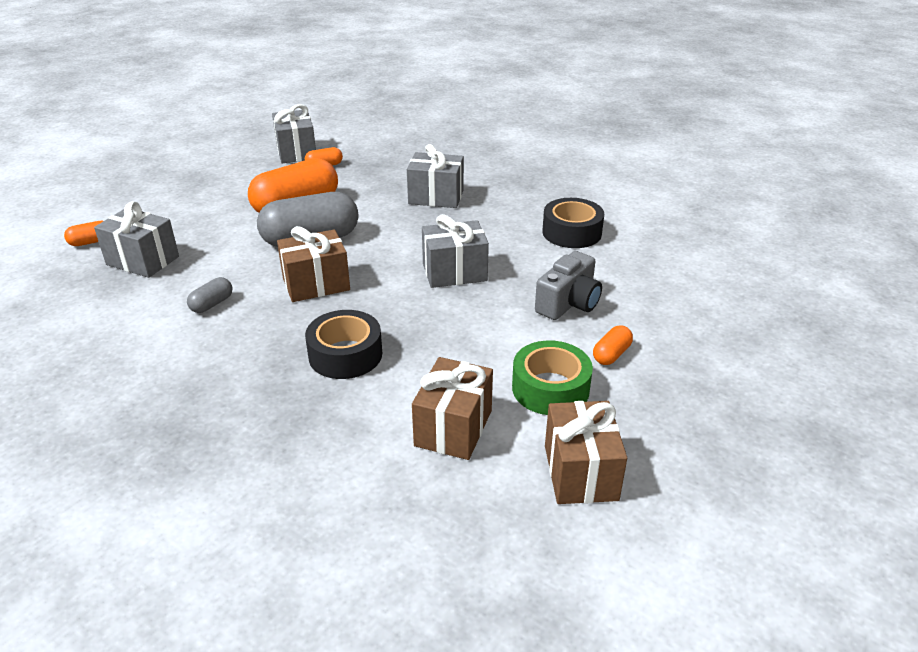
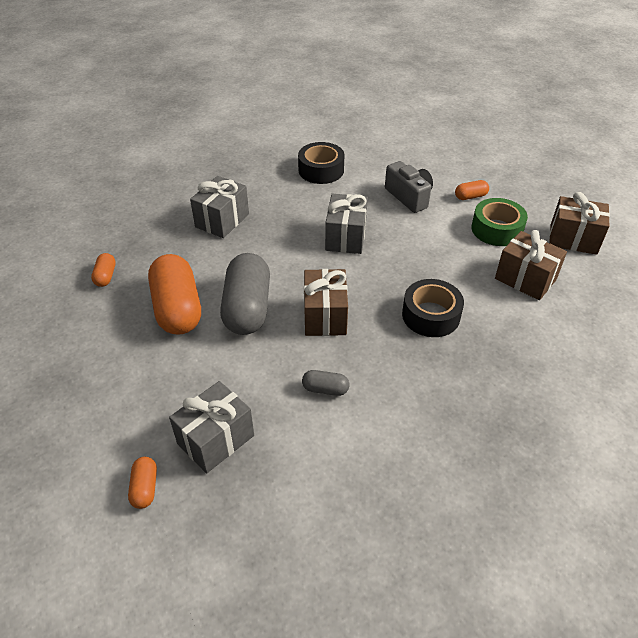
camera: 70 degrees left, 10 degrees up
grey capsule [187,277,232,313] -> grey capsule turned 45 degrees counterclockwise [302,370,349,396]
grey gift [272,104,316,163] -> none
orange capsule [593,325,633,365] -> orange capsule turned 75 degrees counterclockwise [455,180,489,200]

